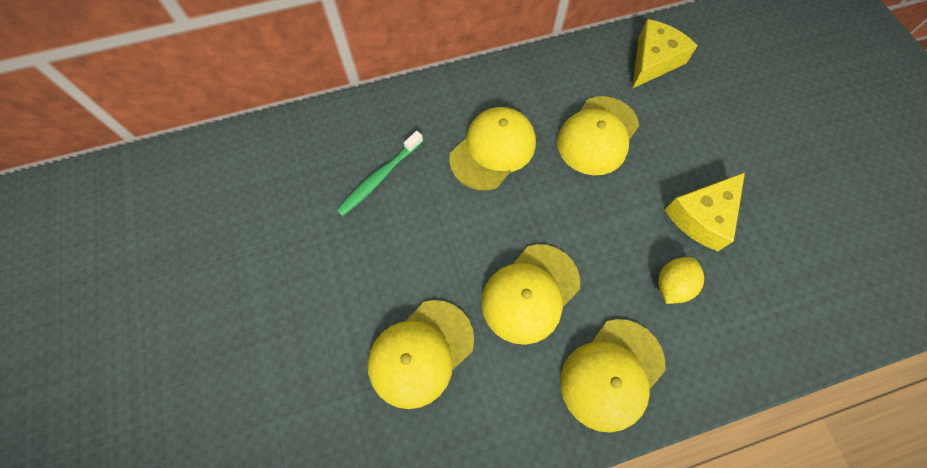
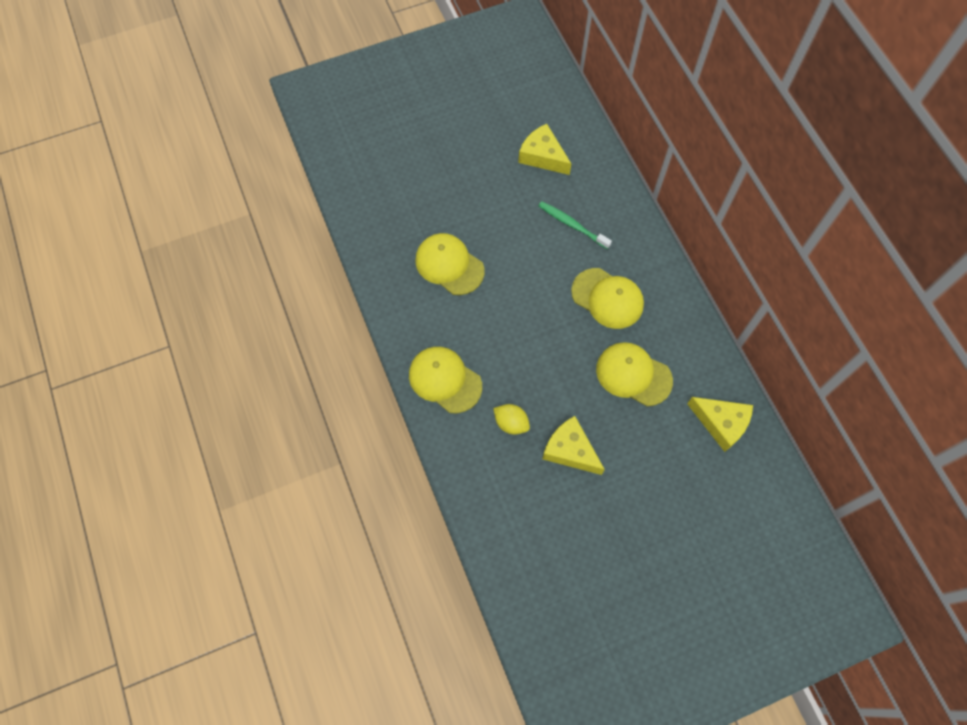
camera: 85 degrees right, 0 degrees up
yellow cap [481,244,580,345] -> none
none -> yellow cheese [518,124,571,175]

